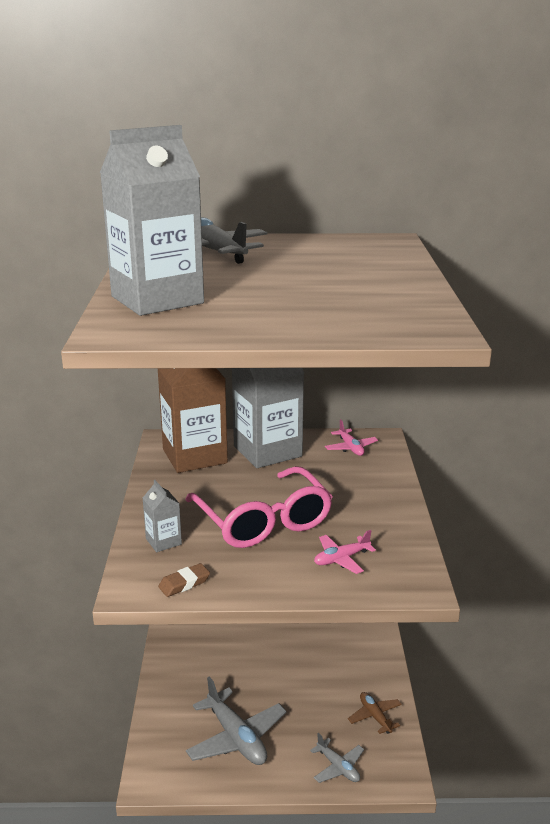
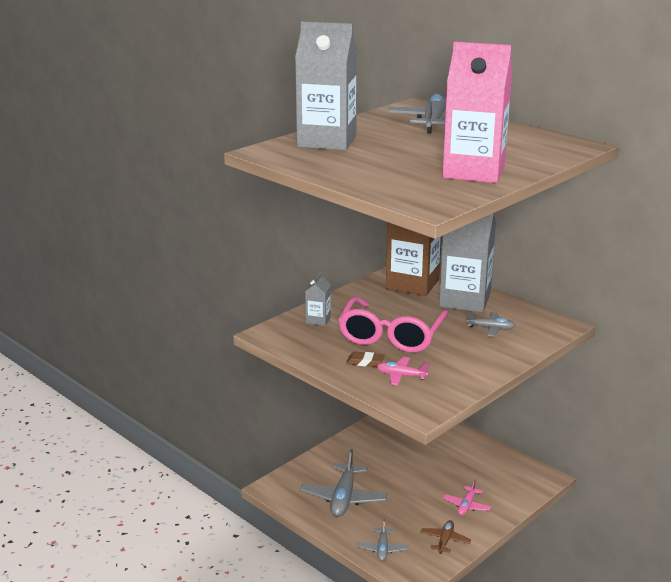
camera: 45 degrees right, 0 degrees up
brown eraser [158,563,210,597] -> brown eraser moved to [346,352,385,367]
pink plane [325,419,378,456] -> pink plane moved to [443,479,491,516]
none -> pink carton [442,41,512,183]
none -> grey plane [466,311,515,337]

